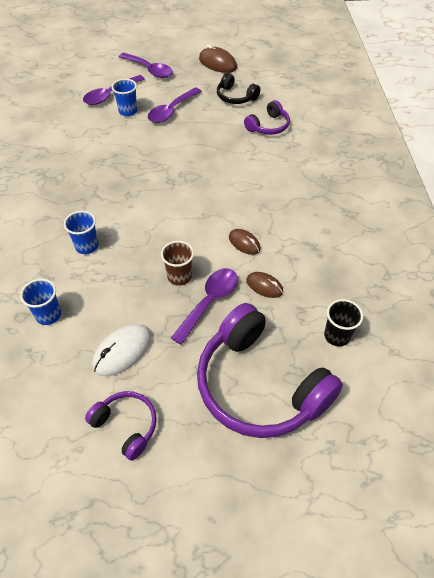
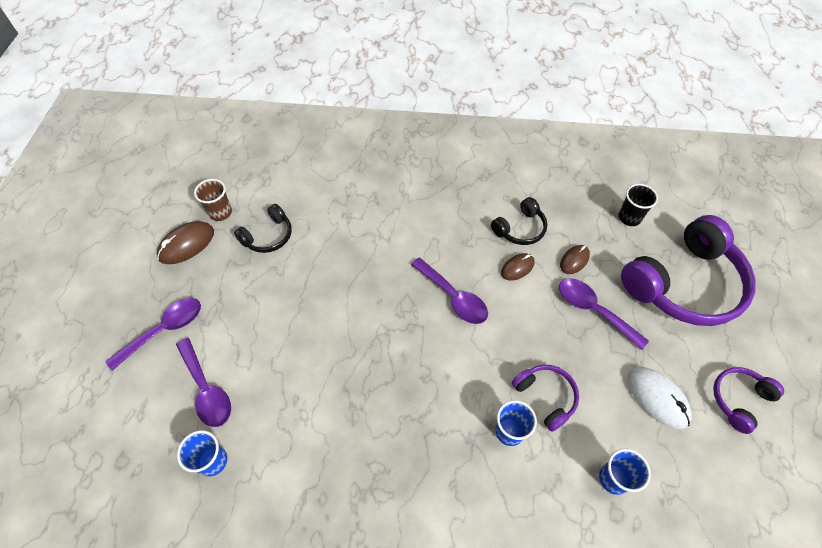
camera: 80 degrees left, 5 degrees up
blue cup [112,79,137,116] -> blue cup moved to [177,430,227,476]
purple spoon [148,87,202,123] -> purple spoon moved to [411,258,488,324]
brown cup [161,241,194,286] -> brown cup moved to [194,179,232,221]
purple headphones [244,100,290,135] -> purple headphones moved to [512,365,579,432]
none -> black headphones [491,197,547,245]

